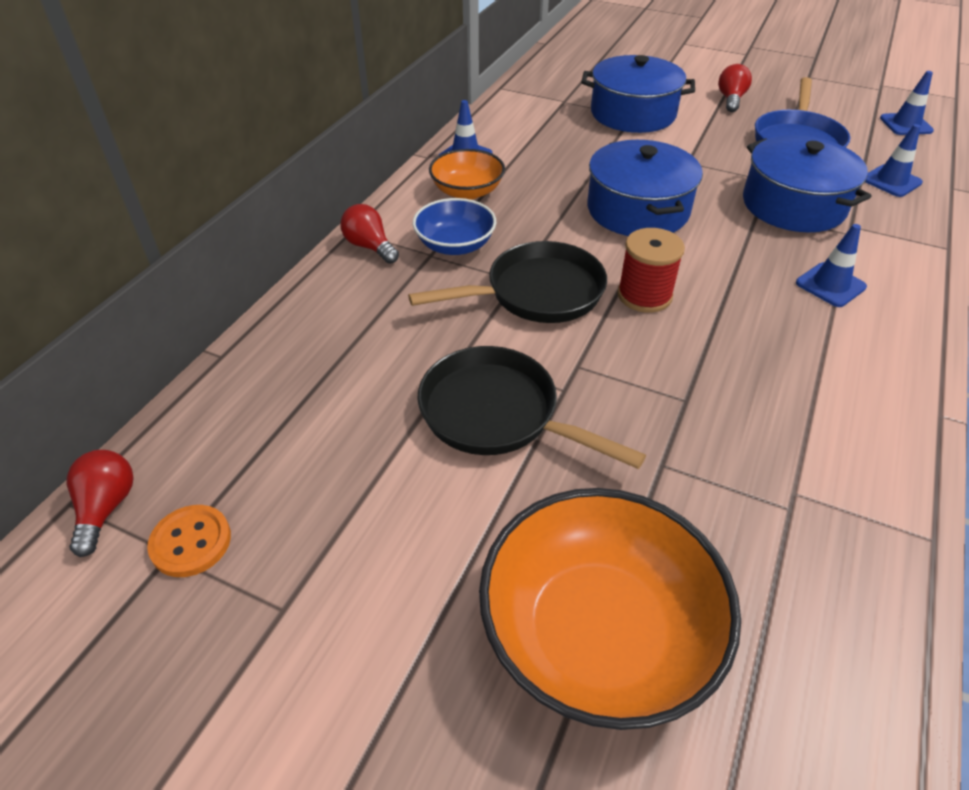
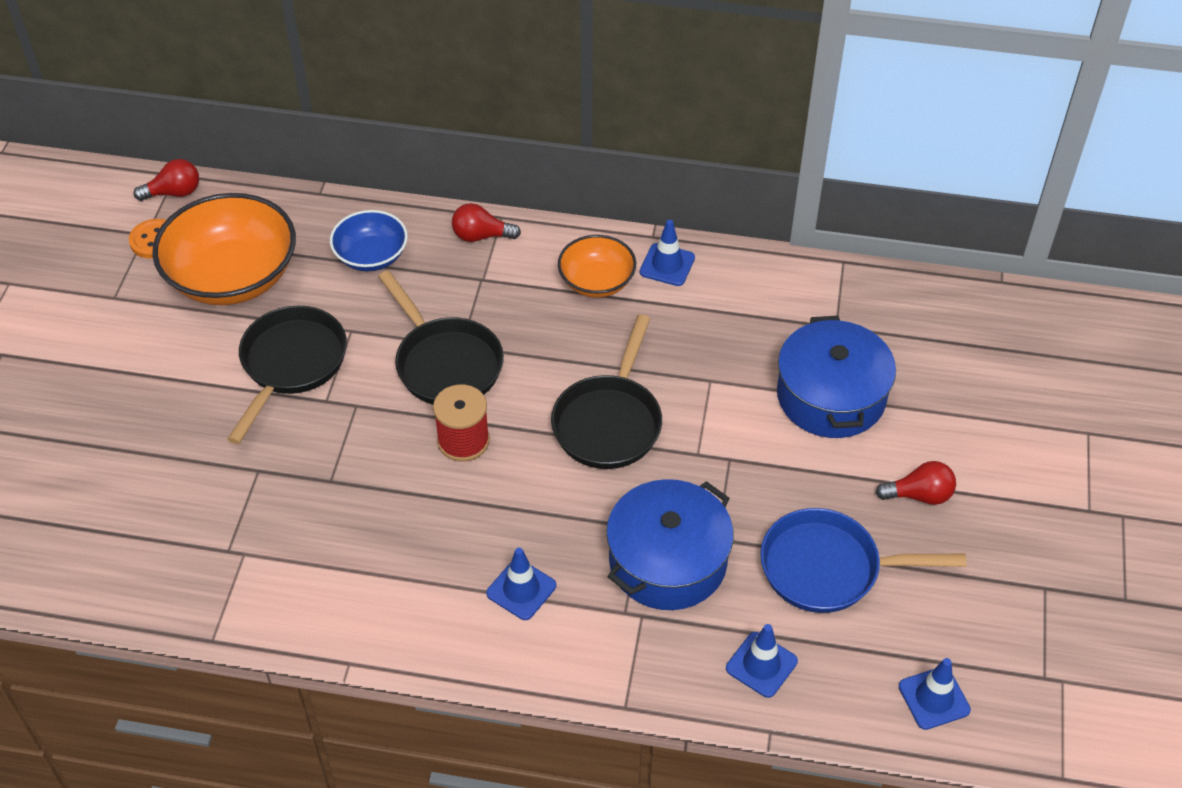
camera: 75 degrees right, 5 degrees up
red light bulb [340,204,399,264] -> red light bulb turned 120 degrees counterclockwise [452,203,521,242]
blue bowl [413,198,496,255] -> blue bowl moved to [330,210,408,272]
orange bowl [479,488,741,730] -> orange bowl moved to [152,193,296,305]
blue pot [587,140,703,236] -> black pan [551,314,662,469]

